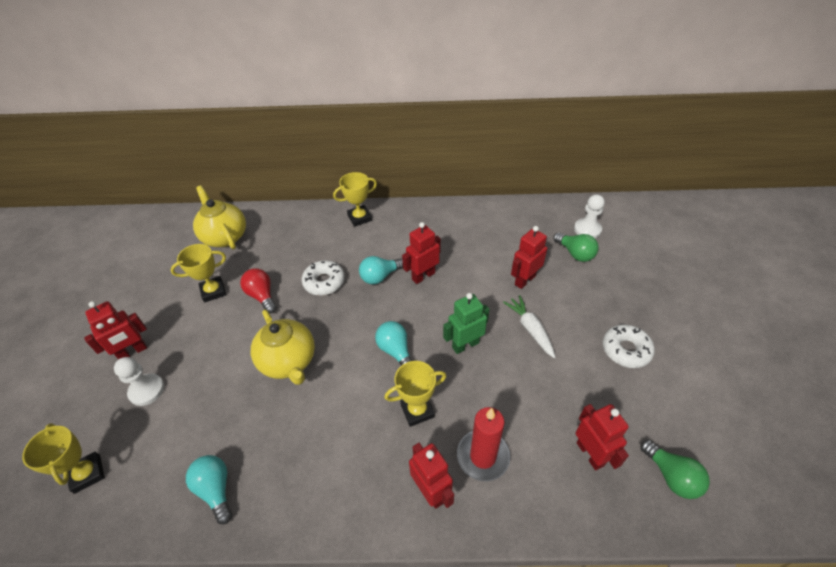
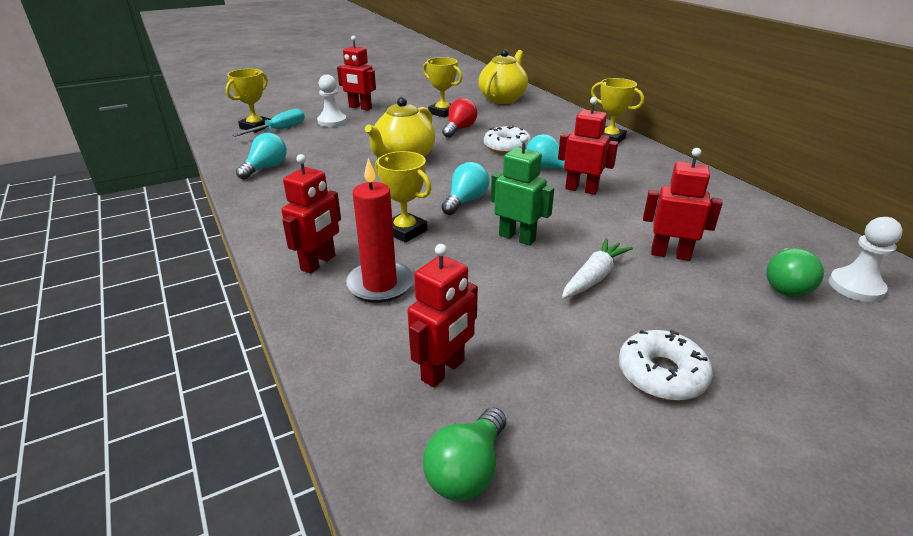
camera: 60 degrees right, 15 degrees down
none -> turquoise screwdriver [232,109,305,137]

